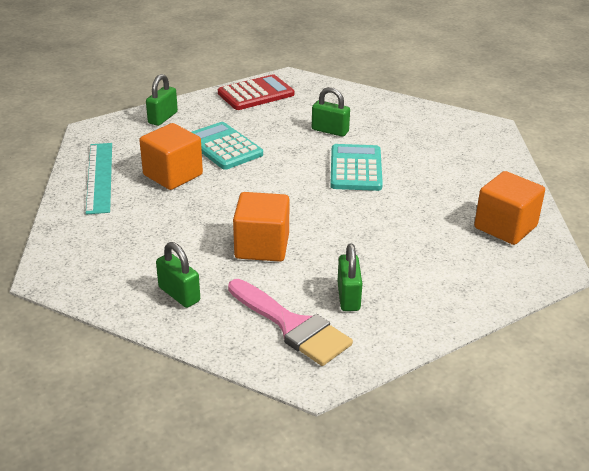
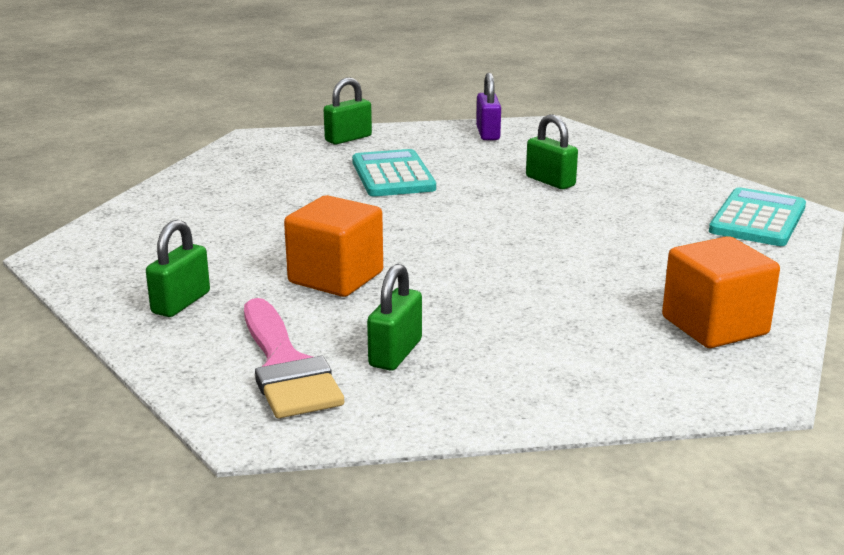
camera: 25 degrees right, 10 degrees down
turquoise ruler [86,143,112,215] -> none
orange cube [139,123,203,190] -> none
green padlock [156,242,200,308] -> green padlock turned 45 degrees clockwise [146,220,210,317]
red calculator [218,74,294,110] -> purple padlock [476,73,501,140]
turquoise calculator [330,144,383,191] -> turquoise calculator moved to [709,187,806,246]

